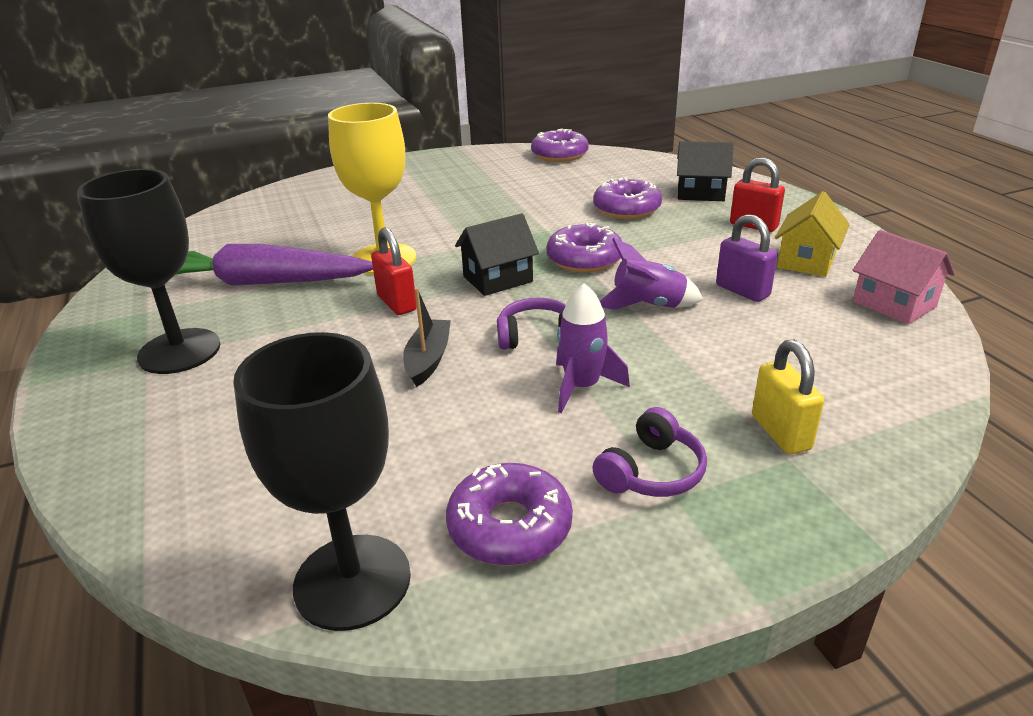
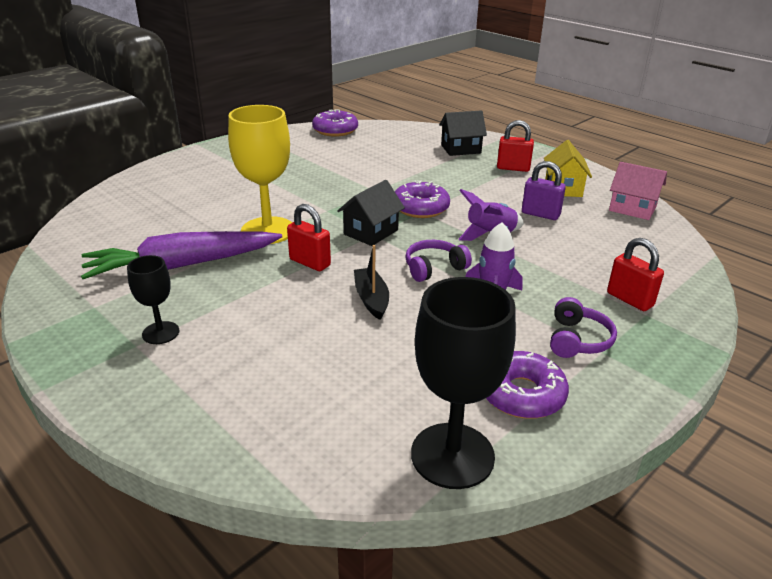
camera: 25 degrees left, 0 degrees up
black goblet [77,169,220,374] -> black goblet [127,255,180,344], size x0.53
purple donut [593,178,662,219] -> none
yellow padlock [752,340,824,454] -> red padlock [607,238,664,311]

